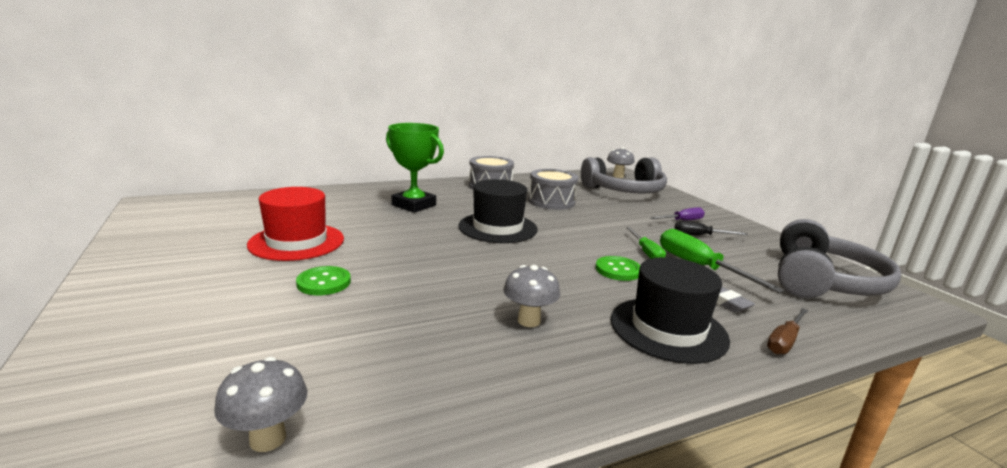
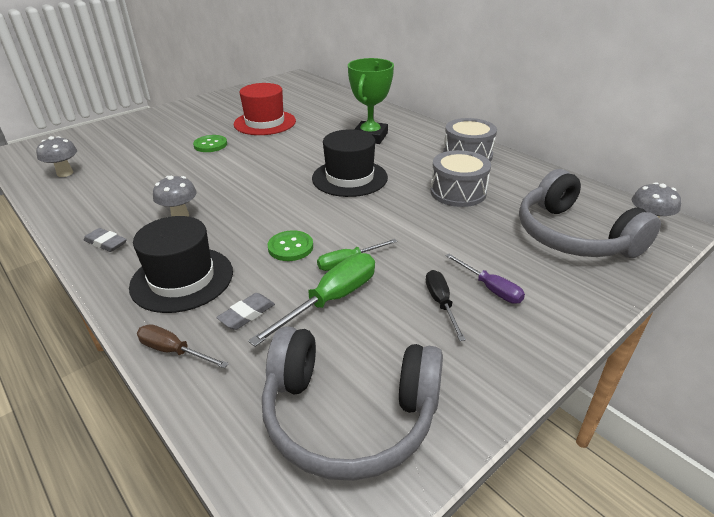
camera: 75 degrees right, 15 degrees up
none -> grey eraser [84,228,127,252]

